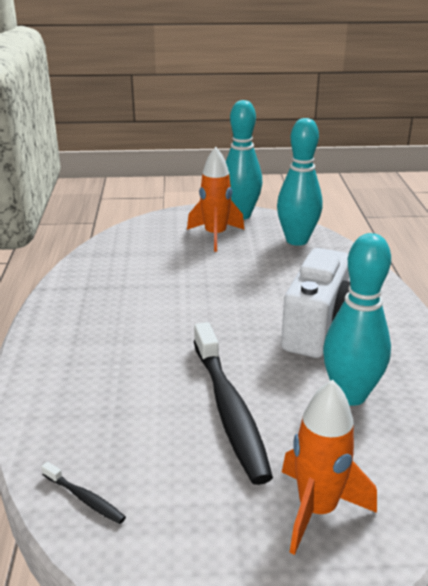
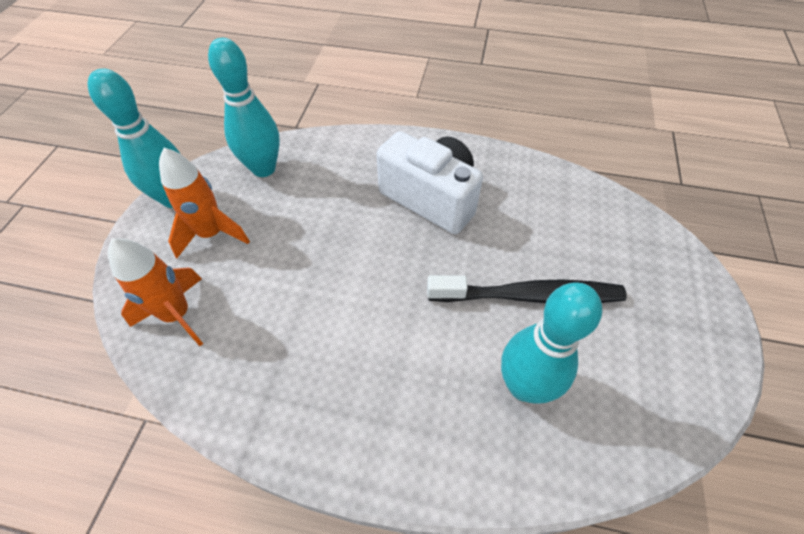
camera: 75 degrees left, 25 degrees up
black toothbrush [41,462,126,524] -> none
orange rocket [282,380,377,555] -> orange rocket moved to [108,238,203,346]
turquoise bowling pin [323,233,391,406] -> turquoise bowling pin moved to [501,282,602,404]

